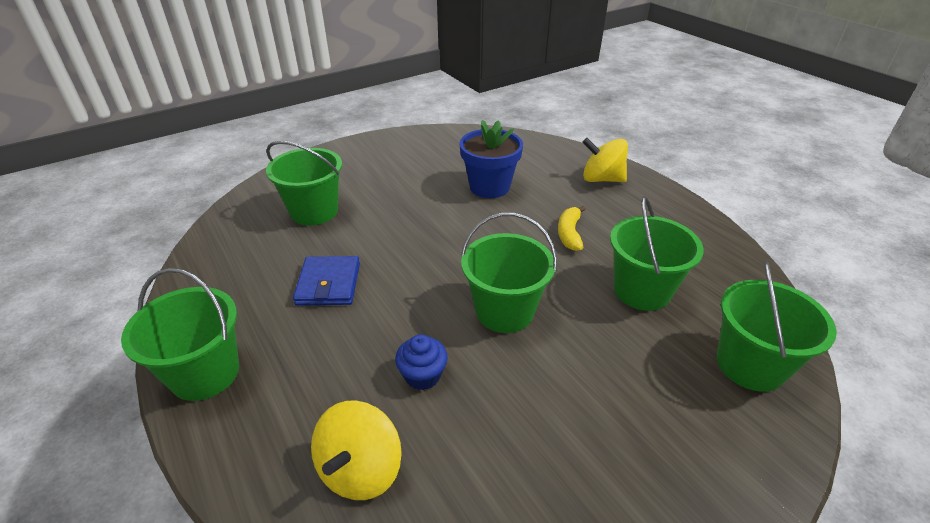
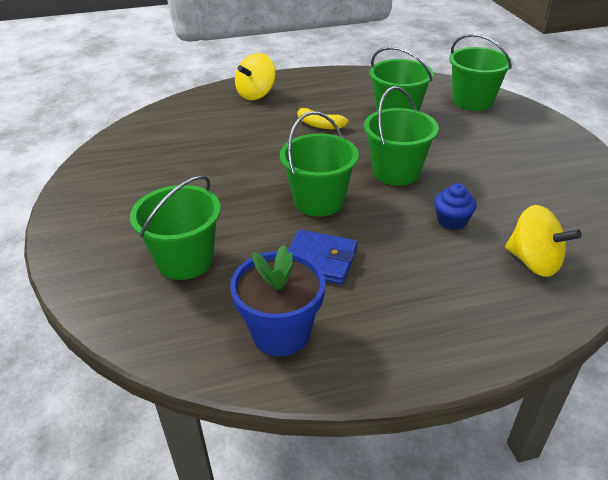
camera: 70 degrees left, 0 degrees up
green bucket [121,268,239,401] -> green bucket moved to [280,111,359,217]
blue flower pot [459,120,523,198] -> blue flower pot moved to [230,245,325,356]

